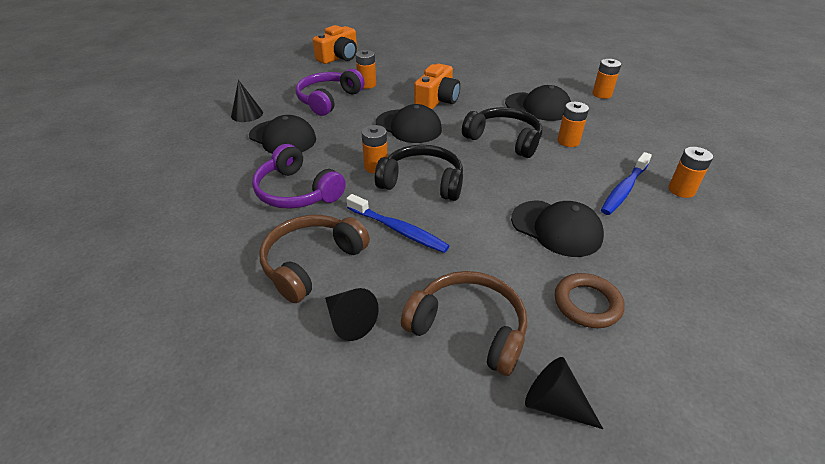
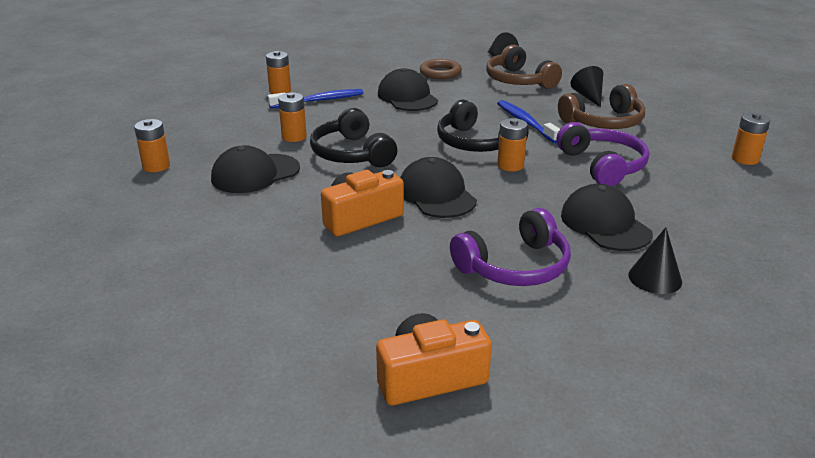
camera: 150 degrees left, 10 degrees down
orange battery [356,50,376,89] -> orange battery moved to [732,113,770,165]
black cap [505,85,571,121] -> black cap turned 90 degrees counterclockwise [211,145,300,193]

